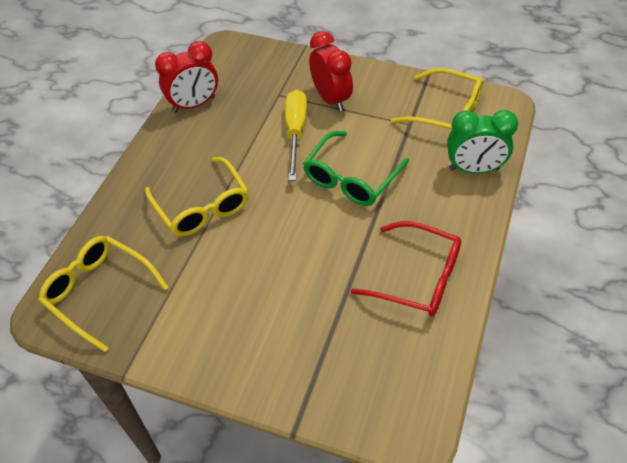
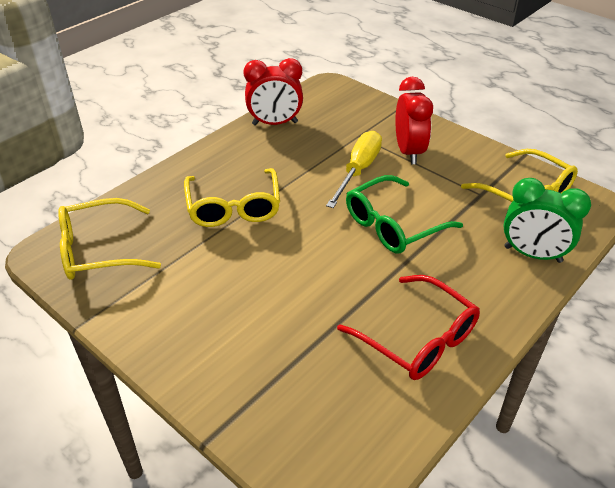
camera: 20 degrees right, 10 degrees down
yellow glasses [38,236,169,352] -> yellow glasses turned 75 degrees counterclockwise [58,198,161,280]

